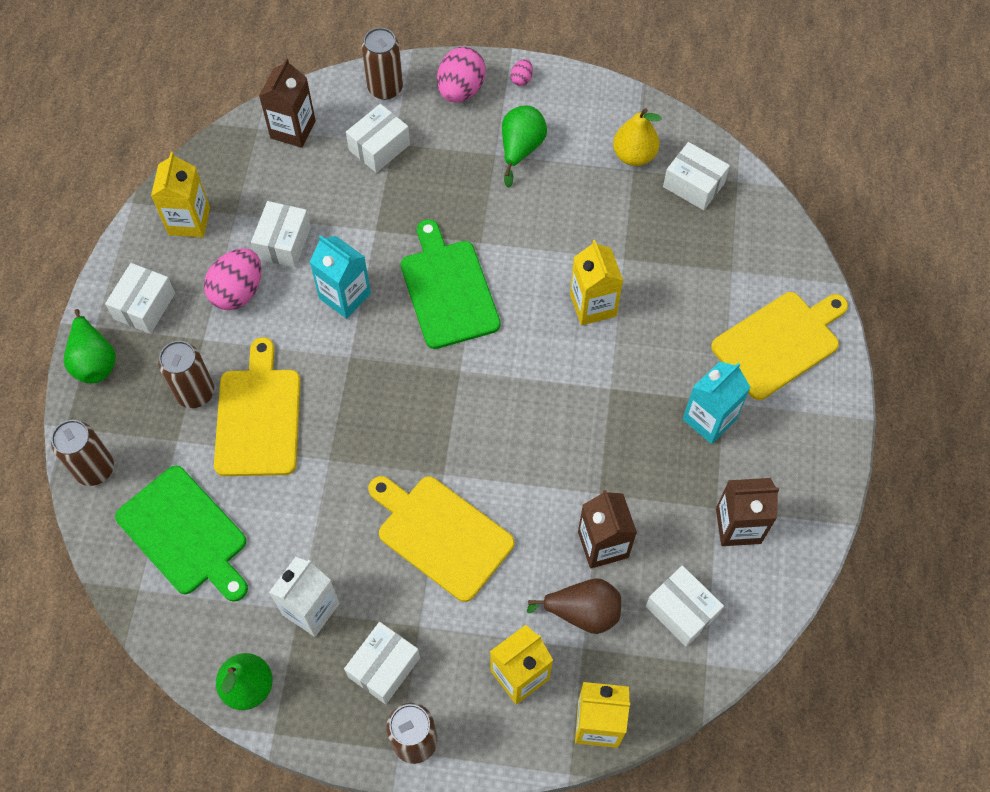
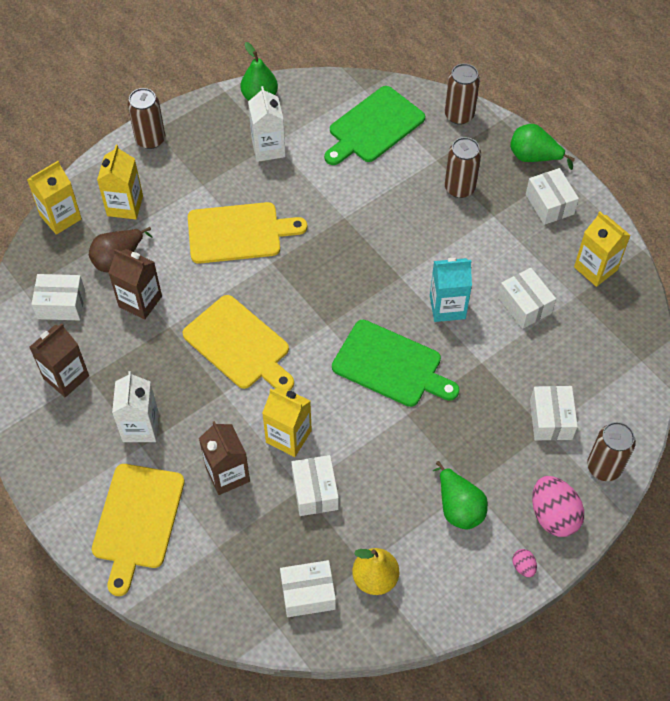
camera: 135 degrees right, 5 degrees down
green cutting board [115,466,248,602] -> green cutting board turned 45 degrees counterclockwise [324,86,425,165]
pink egg [204,248,261,310] -> none
yellow cutting board [214,337,300,476] -> yellow cutting board moved to [182,295,294,390]
brown carton [259,58,316,148] -> brown carton moved to [199,421,250,495]
white box [344,622,420,704] -> white box moved to [291,455,339,516]
turquoise carton [683,361,751,444] -> white carton [112,371,159,442]

